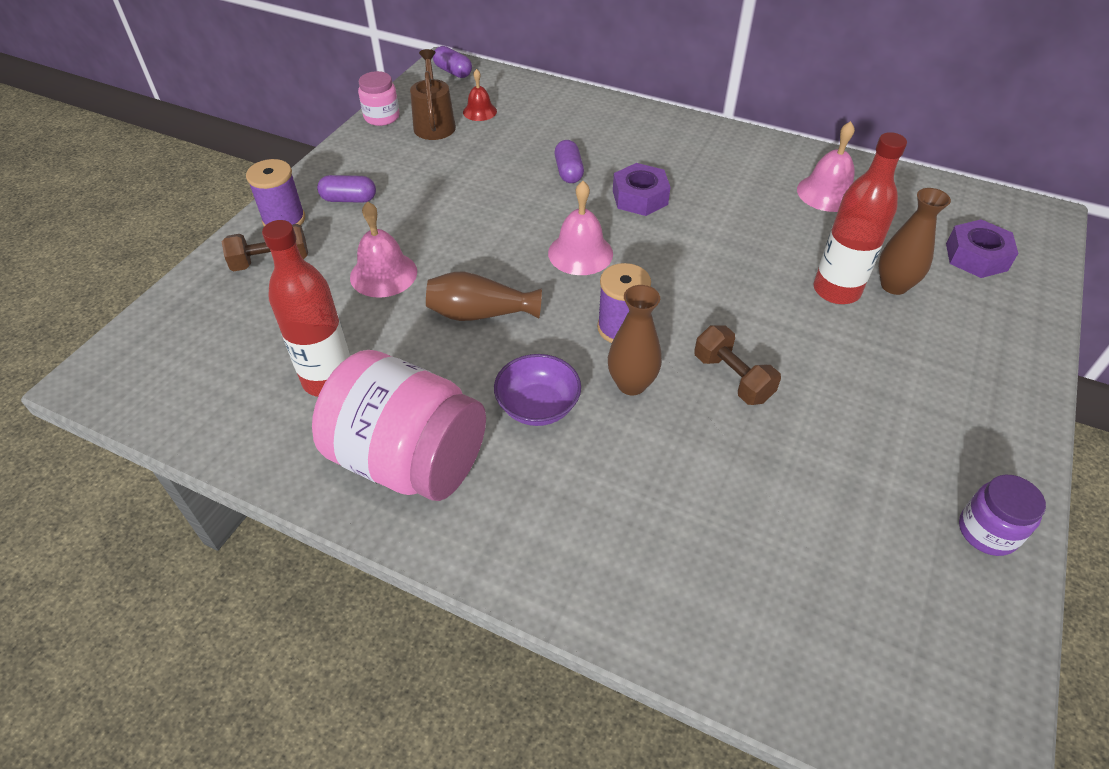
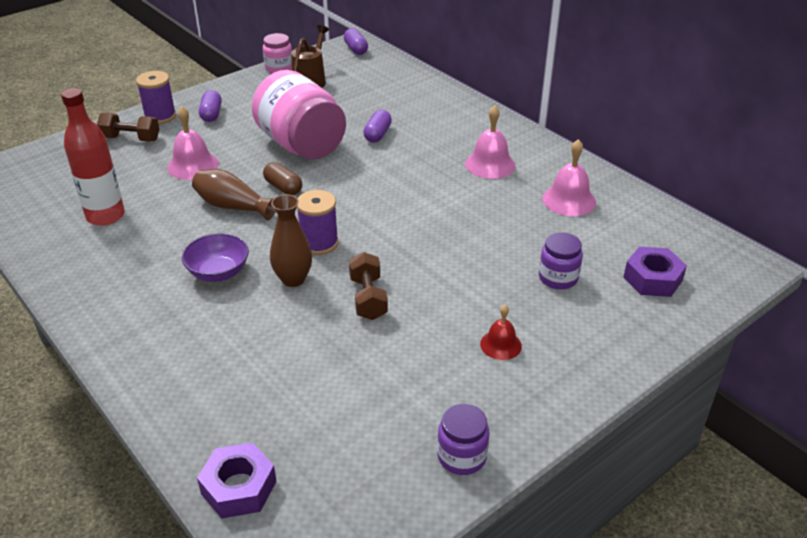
camera: 25 degrees right, 10 degrees down
pink jar [312,350,486,501] -> pink jar moved to [252,70,346,159]
purple capsule [317,175,376,203] -> purple capsule turned 60 degrees clockwise [199,90,222,122]
red bell [463,69,497,121] -> red bell moved to [480,305,522,360]
pink bell [548,181,613,275] -> pink bell moved to [465,105,516,179]
purple nut [613,163,671,216] -> purple nut moved to [197,442,277,518]
red bottle [813,132,907,304] -> none
brown vase [878,188,951,295] -> purple jar [539,232,583,289]
none -> brown capsule [263,162,302,195]

